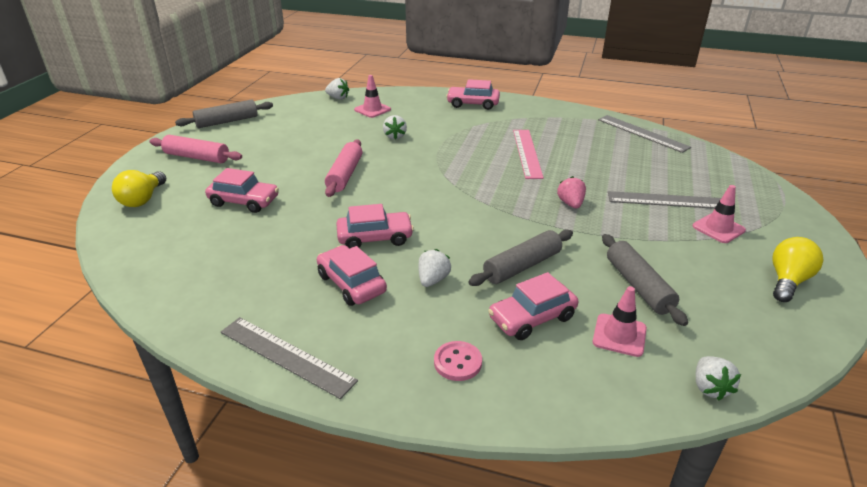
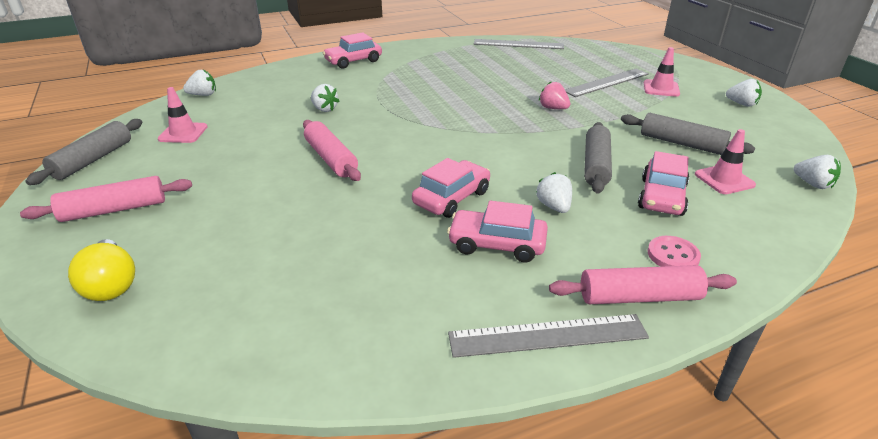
camera: 40 degrees left, 0 degrees up
pink car [205,168,279,213] -> none
pink traffic cone [354,75,391,118] -> pink traffic cone moved to [158,87,208,143]
pink ruler [513,130,544,179] -> none
yellow light bulb [772,237,823,302] -> white strawberry [726,79,762,107]
none -> pink rolling pin [549,265,737,304]

